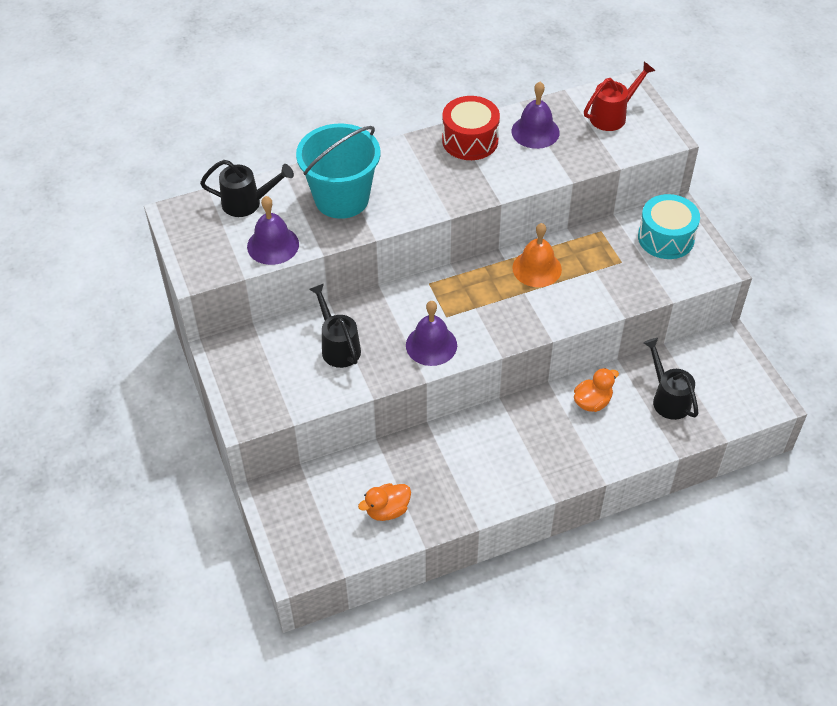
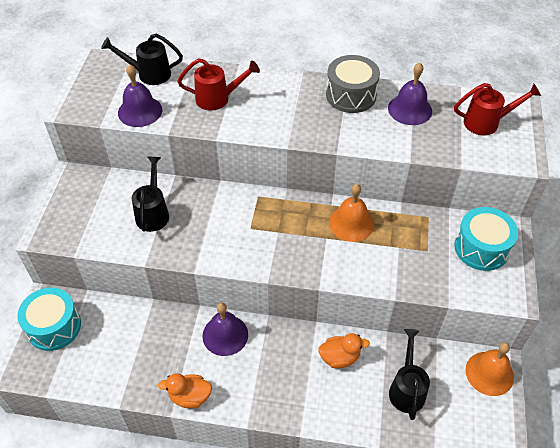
camera: 30 degrees right, 0 degrees up
black watering can [200,160,294,217] -> black watering can turned 150 degrees clockwise [101,34,183,85]
turquoise bucket [296,124,380,219] -> red watering can [177,58,260,111]
orange duck [358,483,411,521] -> orange duck moved to [158,373,212,409]
purple bell [406,301,457,366] -> purple bell moved to [202,303,248,356]
red drum [442,96,500,160] -> grey drum [326,55,380,113]
none -> turquoise drum [17,287,81,351]
none -> orange bell [465,342,514,396]

